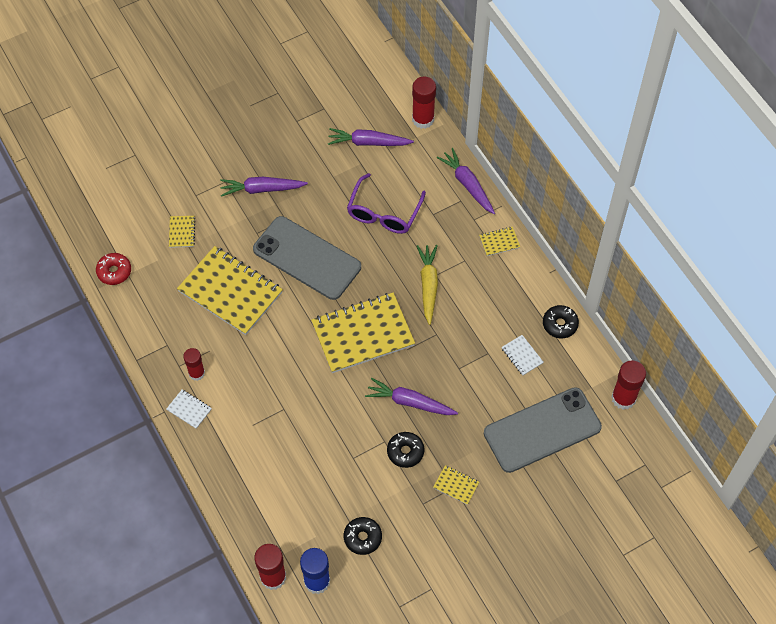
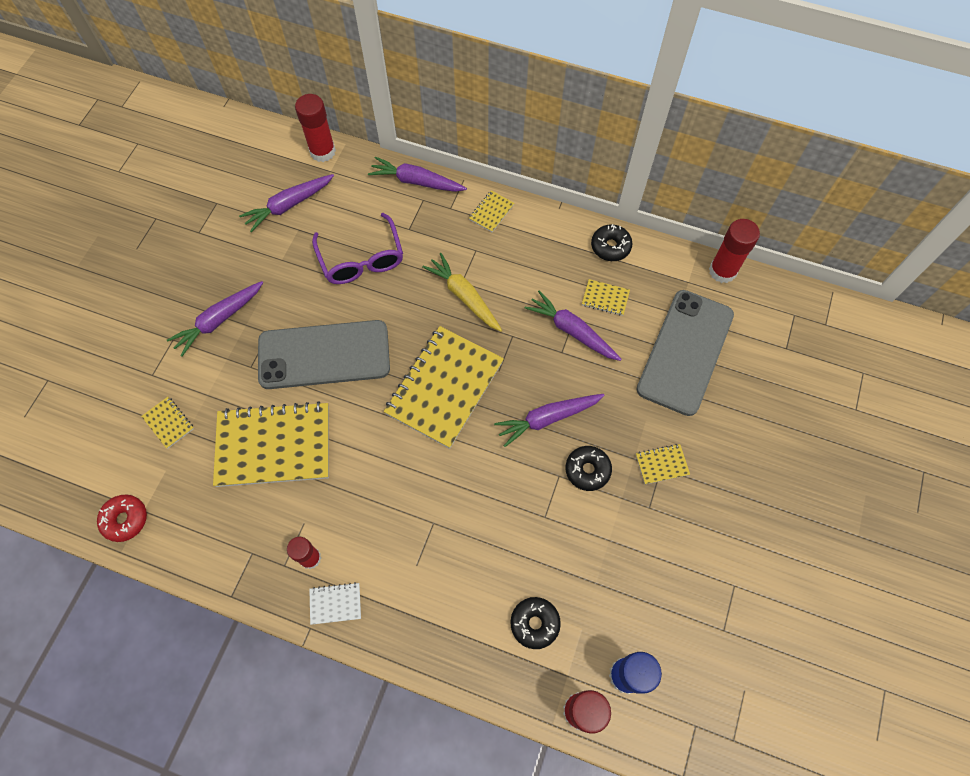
camera: 40 degrees left, 5 degrees up
black donut [344,517,382,555] -> black donut moved to [510,597,561,649]
white notebook [502,335,543,375] -> yellow notebook [582,279,630,316]
none -> purple carrot [525,290,621,361]

